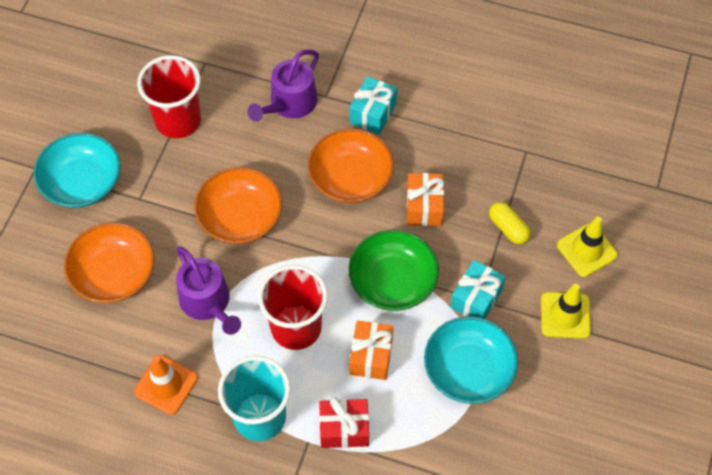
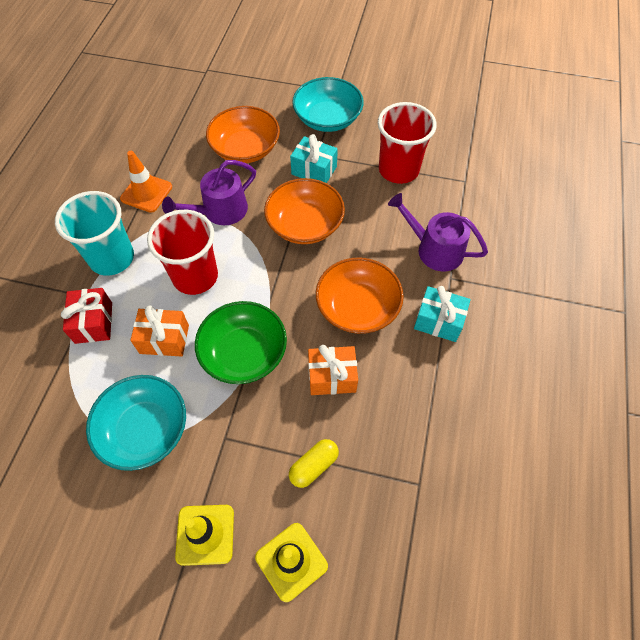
camera: 85 degrees right, 0 degrees up
turquoise gift [450,260,506,319] -> turquoise gift moved to [290,134,338,183]

